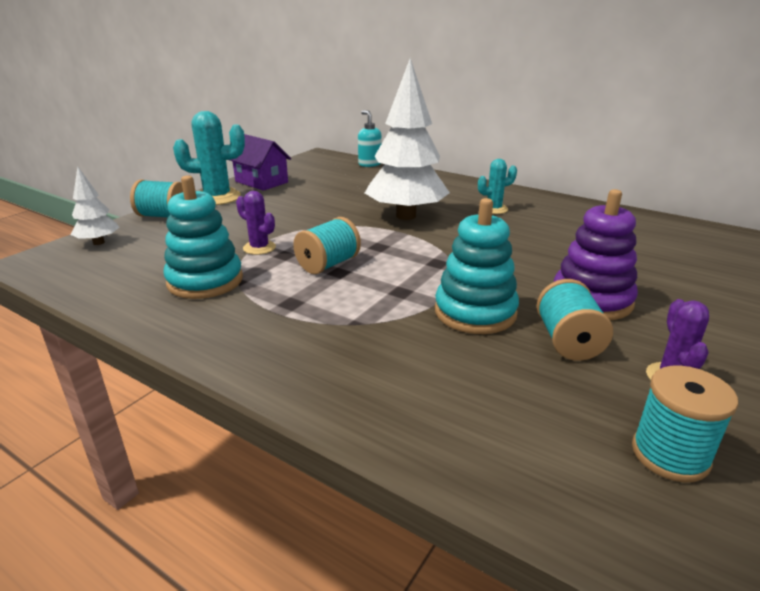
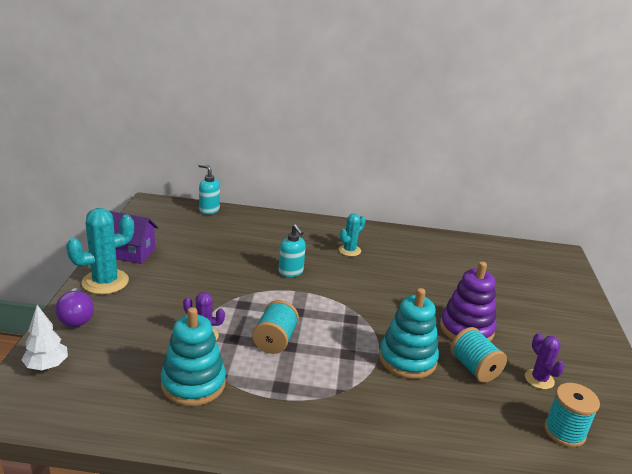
camera: 30 degrees left, 0 degrees up
turquoise spool [130,179,183,218] -> purple light bulb [55,288,94,327]
white tree [365,58,450,220] -> turquoise soap dispenser [279,224,306,277]

